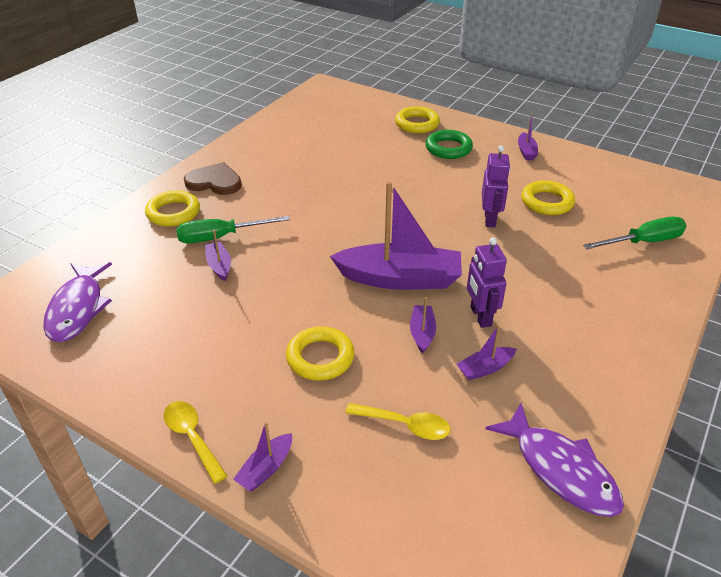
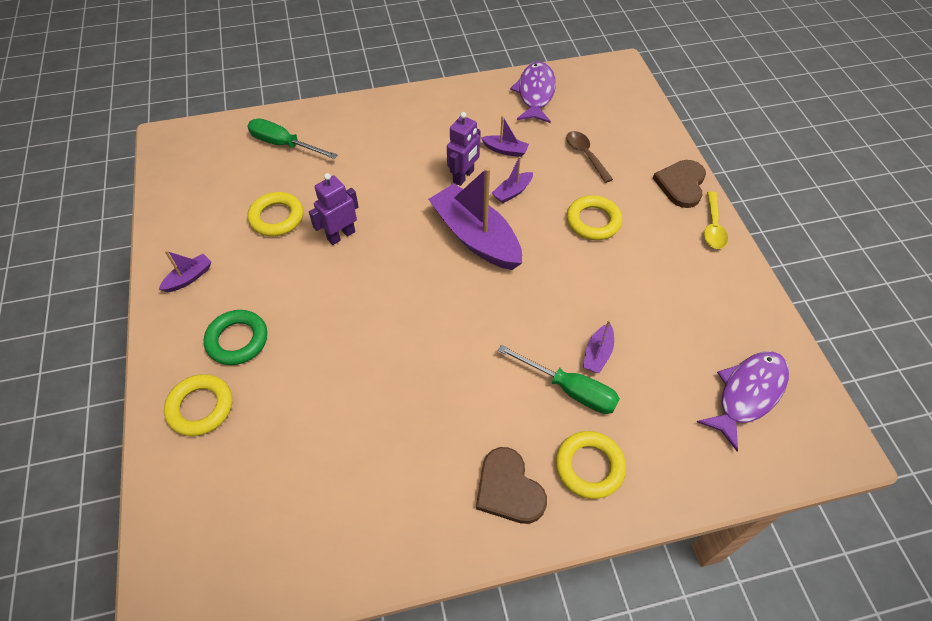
camera: 135 degrees left, 15 degrees up
purple boat [233,422,292,491] -> brown heart [653,160,706,208]
yellow spoon [345,403,450,440] -> brown spoon [566,131,613,183]

